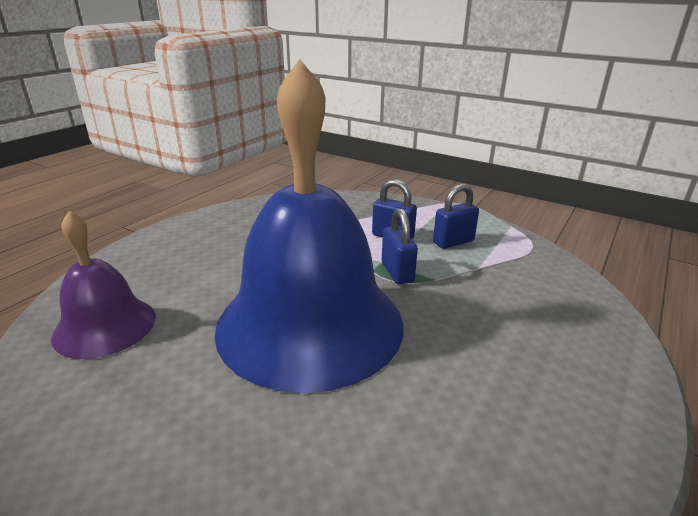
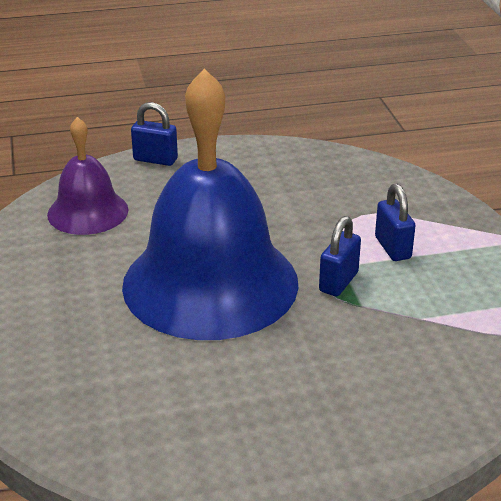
camera: 45 degrees right, 5 degrees up
blue padlock [433,184,479,249] -> blue padlock moved to [131,102,178,166]

